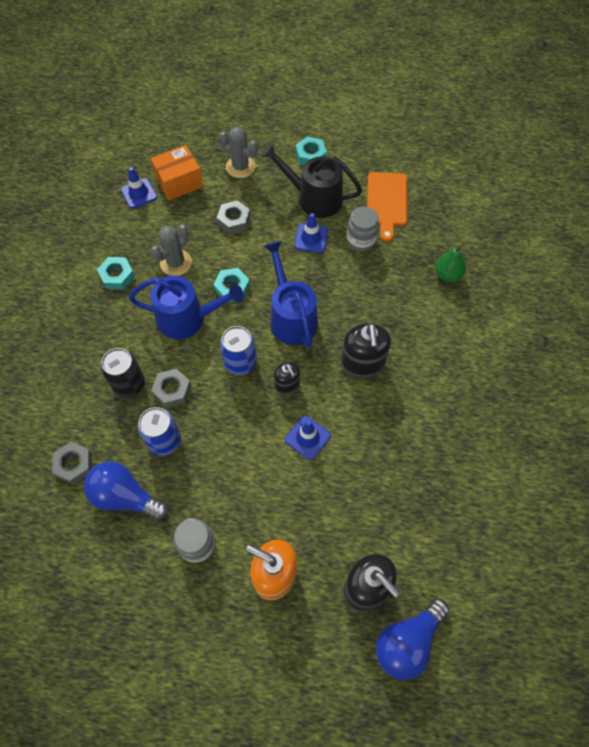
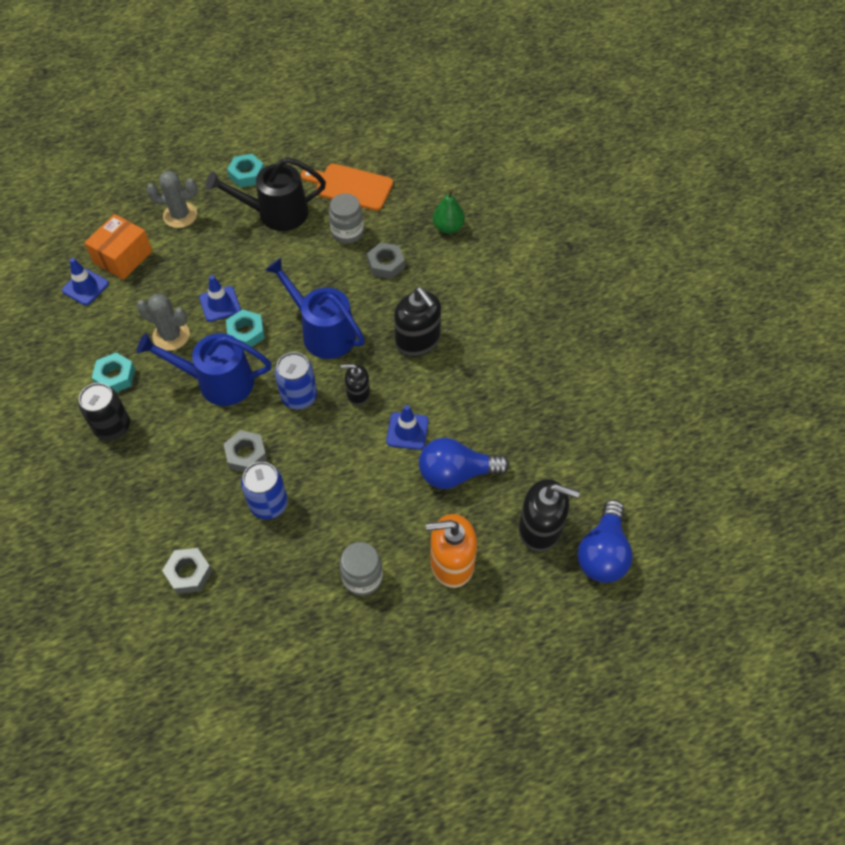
camera: 30 degrees left, 5 degrees down
blue light bulb [84,461,168,520] -> blue light bulb moved to [419,438,509,489]
black can [101,348,145,397] -> black can moved to [79,383,130,440]
blue watering can [129,276,244,339] -> blue watering can turned 150 degrees counterclockwise [137,333,272,406]
grey cactus [150,225,192,276] -> grey cactus turned 75 degrees counterclockwise [137,294,190,351]
grey nut [217,200,250,234] -> grey nut moved to [367,242,405,279]
black soap dispenser [274,362,300,394] -> black soap dispenser turned 150 degrees clockwise [340,364,370,406]
blue traffic cone [294,213,328,253] -> blue traffic cone moved to [199,275,241,322]
orange cutting board [367,172,408,242] -> orange cutting board turned 135 degrees clockwise [301,164,393,211]

